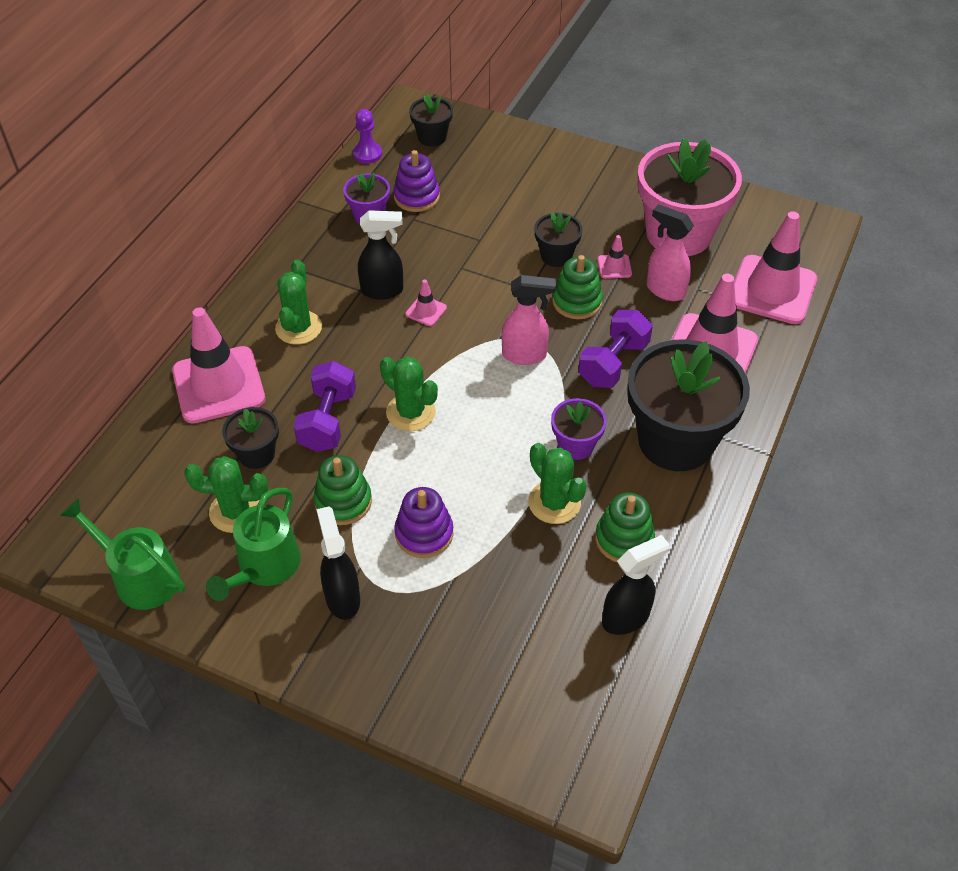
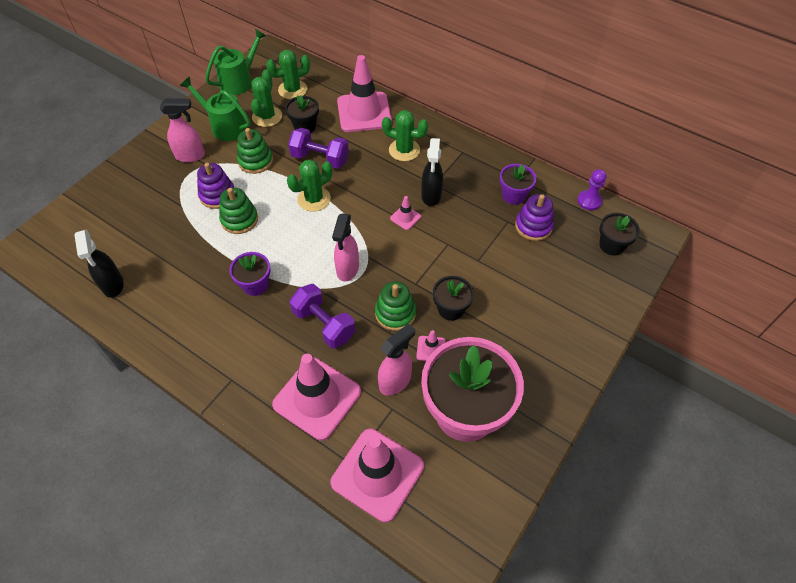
camera: 100 degrees right, 5 degrees up
black spray bottle [316,506,360,620] -> pink spray bottle [160,98,205,162]
green cactus [528,443,587,524] -> green cactus moved to [266,50,310,99]
green stacking toy [595,492,655,562] -> green stacking toy moved to [219,188,258,234]
black flower pot [627,339,750,471] -> none

